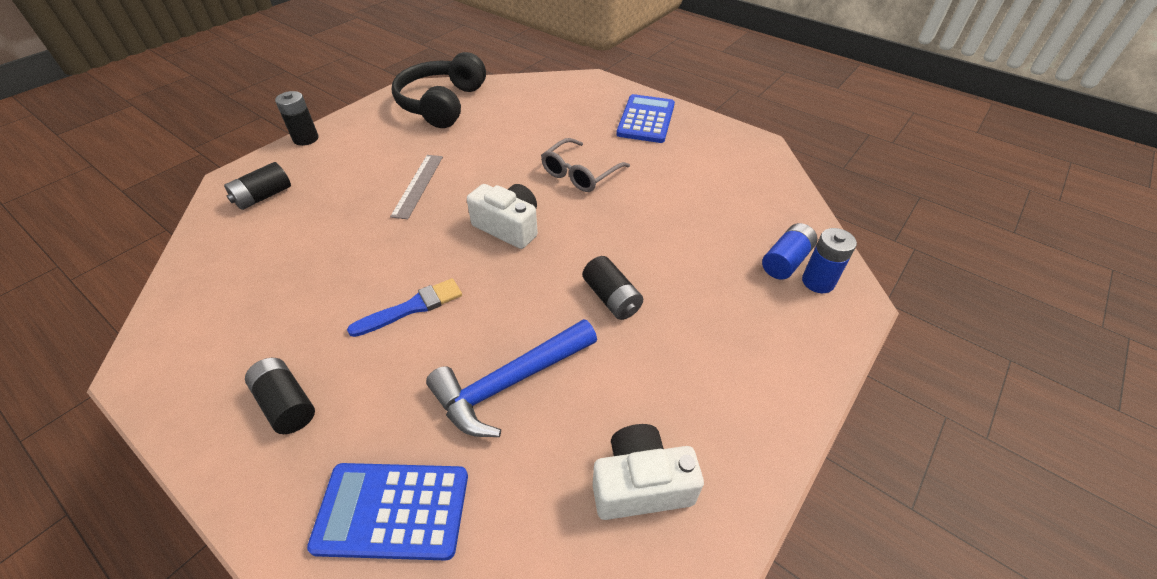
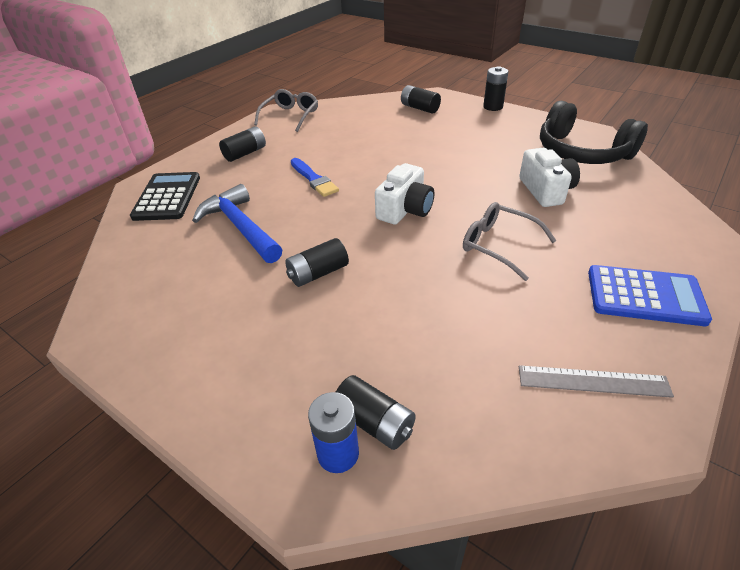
camera: 90 degrees right, 5 degrees down
blue calculator [307,463,468,561] -> black calculator [130,172,200,221]
grey ruler [390,155,443,219] -> grey ruler moved to [519,365,674,398]
black headphones [392,52,486,128] -> black headphones turned 150 degrees counterclockwise [540,101,648,164]
white camera [593,424,704,520] -> white camera moved to [519,148,580,207]
blue battery [762,223,818,280] -> black battery [336,375,416,450]
none -> grey glasses [254,89,318,132]

